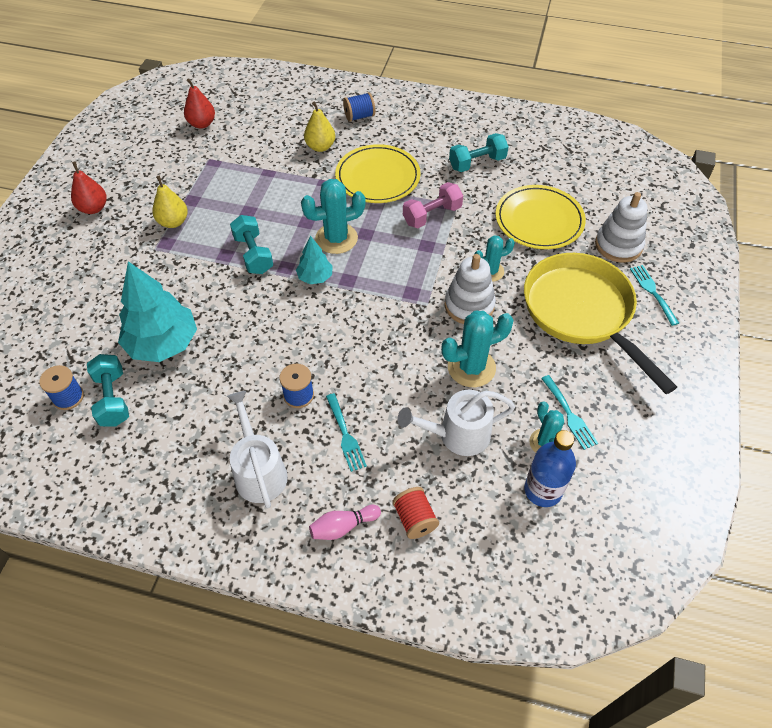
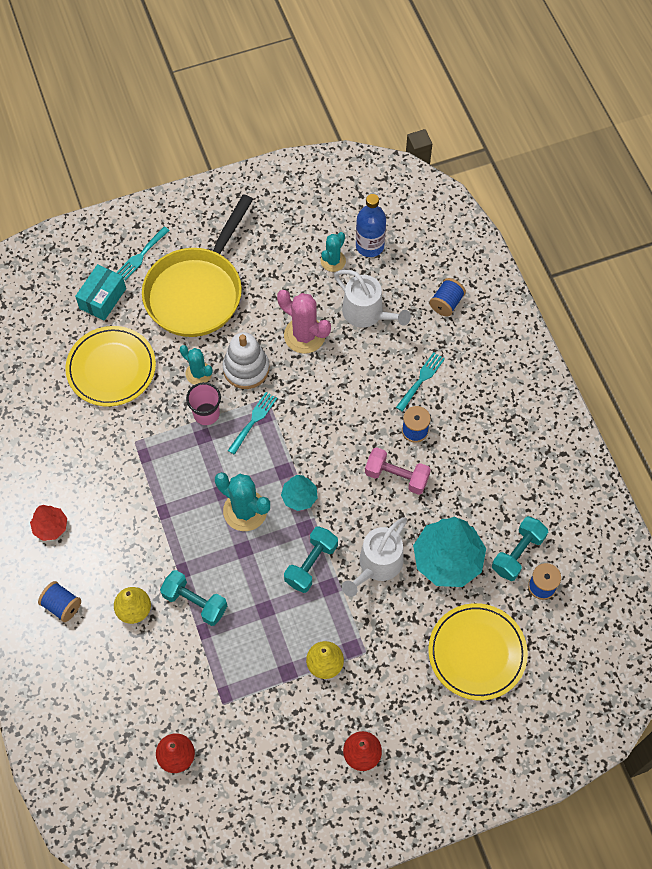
camera: 125 degrees left, 10 degrees up
white watering can [227,391,288,508] -> white watering can moved to [342,517,407,597]
pink bowling pin [309,505,381,540] -> none
yellow plate [335,144,421,203] -> yellow plate moved to [428,603,528,700]
red spool [392,487,439,539] -> blue spool [429,278,466,317]
pink dumbbell [403,182,463,228] -> pink dumbbell moved to [365,447,431,495]
turquoise cactus [441,311,514,387] -> pink cactus [277,290,331,354]
turquoise dumbbell [449,133,509,172] -> turquoise dumbbell moved to [160,570,227,626]
turquoise fork [541,375,598,450] -> turquoise fork moved to [227,392,277,455]
white stacking toy [595,192,648,263] -> turquoise box [75,264,126,321]
none -> red tree [30,505,67,541]
none -> pink cup [186,382,221,425]

